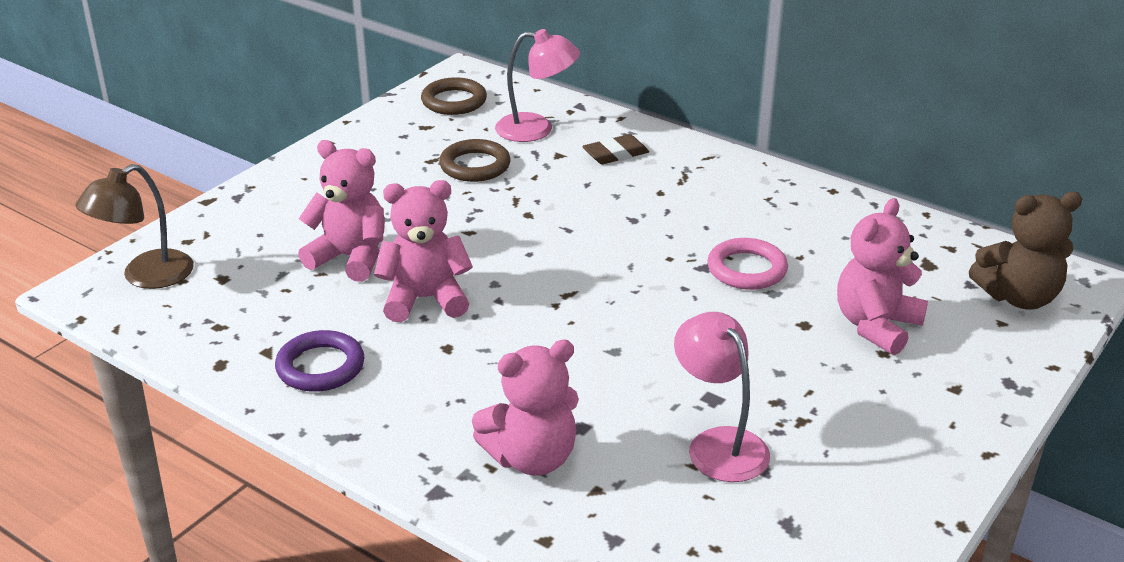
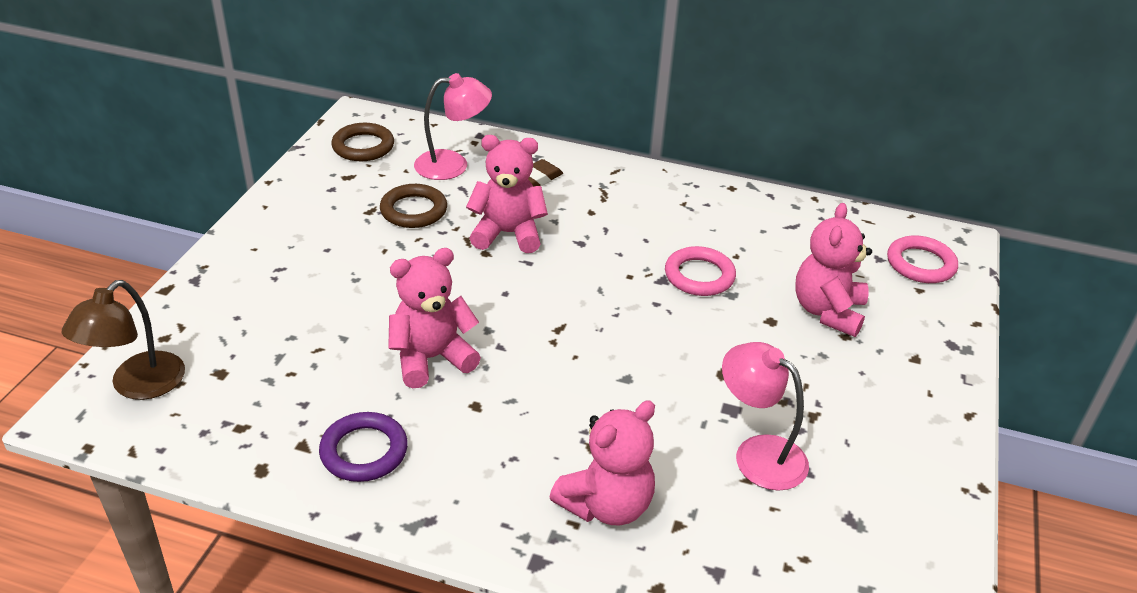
camera: 20 degrees left, 5 degrees up
pink teddy bear [298,140,385,282] -> pink teddy bear moved to [466,135,548,253]
brown teddy bear [969,192,1082,309] -> pink ring [887,235,958,283]

